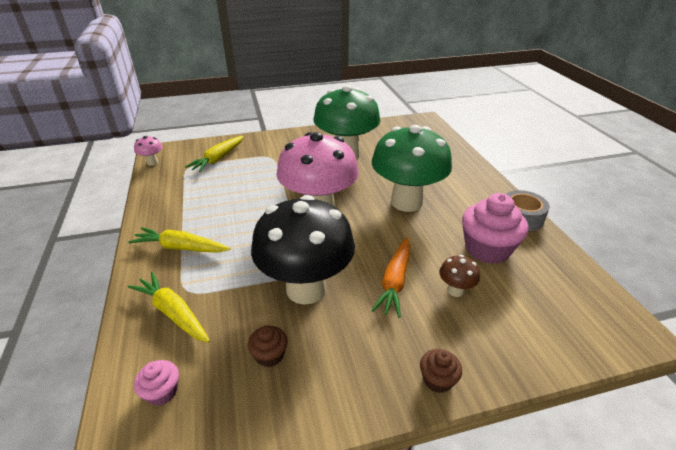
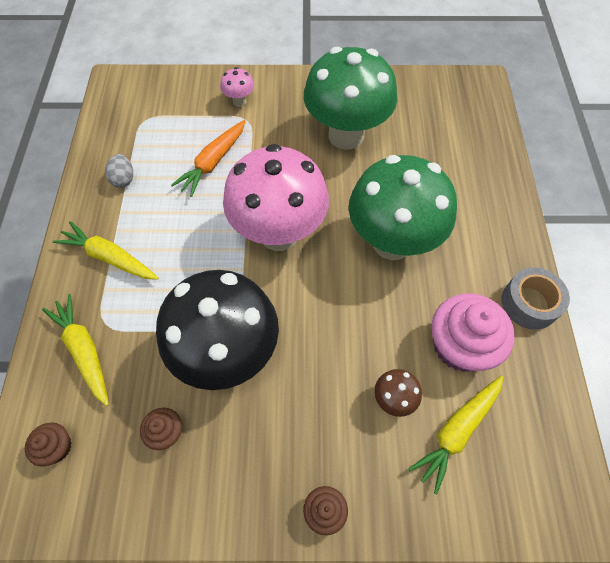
camera: 15 degrees right, 25 degrees up
pink mushroom [134,136,162,166] -> pink mushroom moved to [220,67,254,107]
pink cupcake [134,360,179,406] -> brown cupcake [25,423,71,467]
yellow carrot [185,136,244,172] -> yellow carrot moved to [408,375,503,494]
orange carrot [371,237,410,318] -> orange carrot moved to [171,120,246,197]
none -> grey egg [105,154,133,188]

